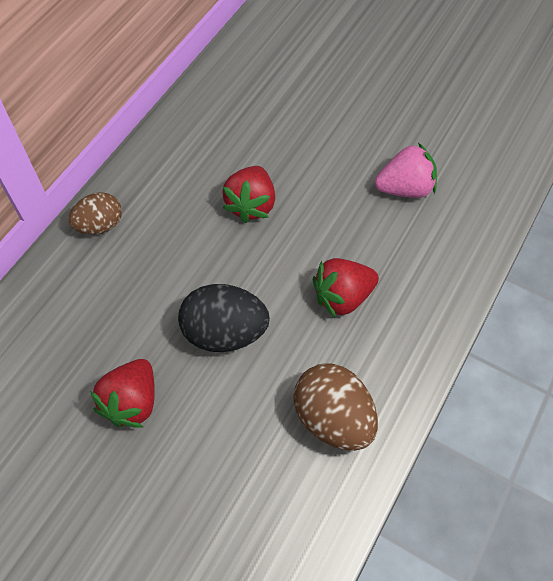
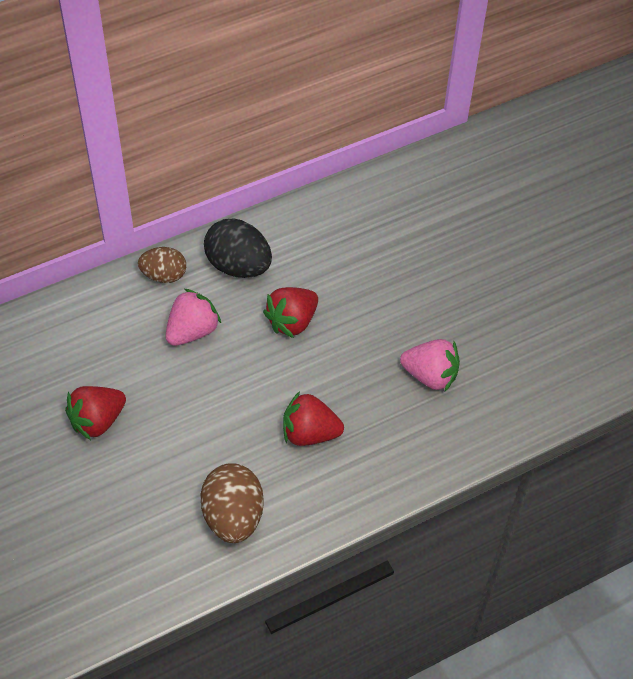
camera: 30 degrees right, 5 degrees down
black egg [178,284,270,352] -> black egg moved to [204,219,272,278]
none -> pink strawberry [165,289,221,346]

